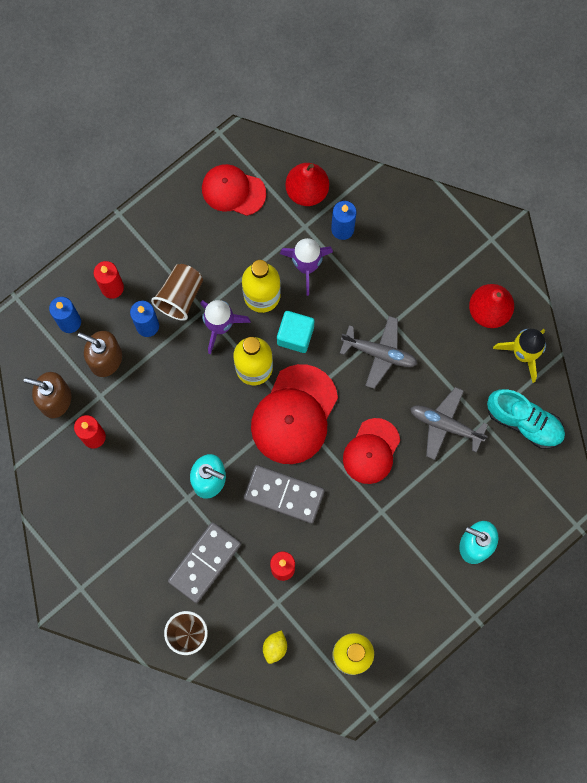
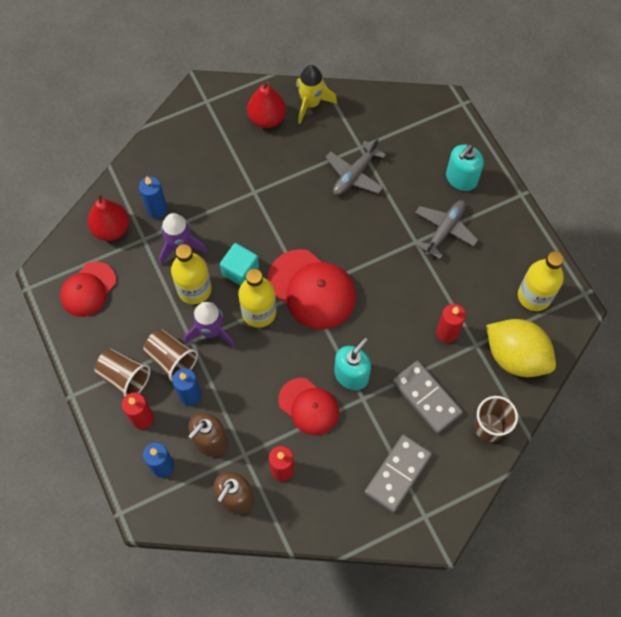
camera: 75 degrees left, 10 degrees down
grey domino [244,465,325,524] -> grey domino moved to [364,434,432,513]
yellow lemon [263,630,287,664] -> yellow lemon [486,319,556,377], size x2.45
grey plane [340,316,418,389] -> grey plane moved to [415,200,478,259]
red cap [343,418,400,484] -> red cap moved to [278,378,339,435]
turquoise shoe [487,389,565,449] -> none
none -> brown cup [95,349,150,397]

